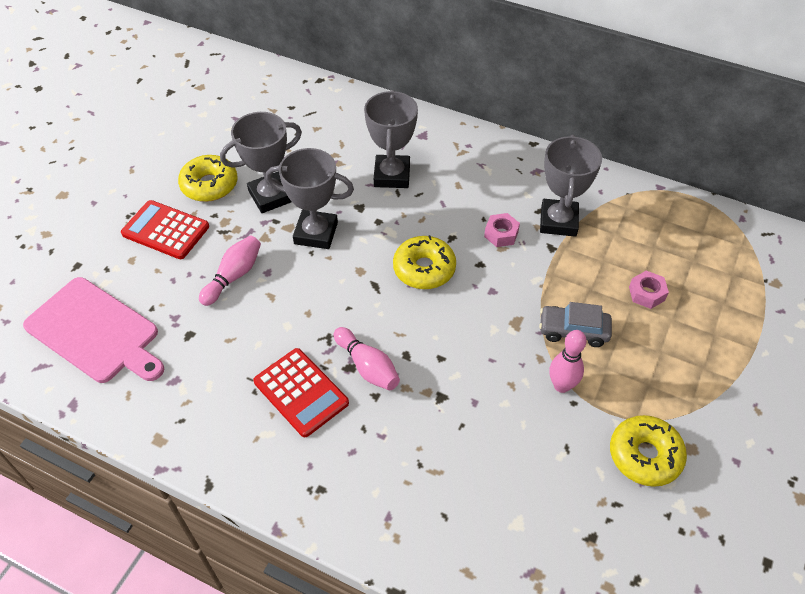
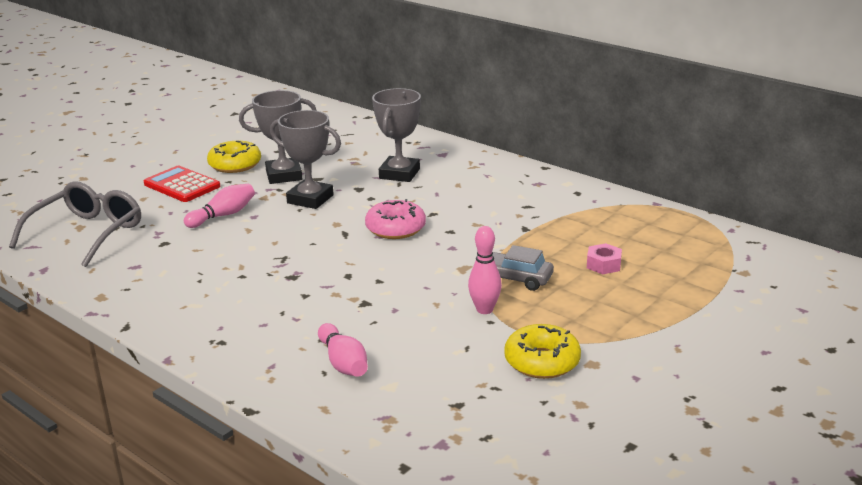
camera: 15 degrees right, 25 degrees down
pink cutting board [23,277,164,383] -> grey glasses [9,181,141,267]
red calculator [253,348,349,437] -> none
pink bowling pin [334,327,400,390] -> pink bowling pin moved to [318,323,368,377]
yellow donut [393,235,456,289] -> pink donut [365,199,426,239]
pink nut [484,213,520,247] -> none
grey trophy [540,135,602,237] -> none

